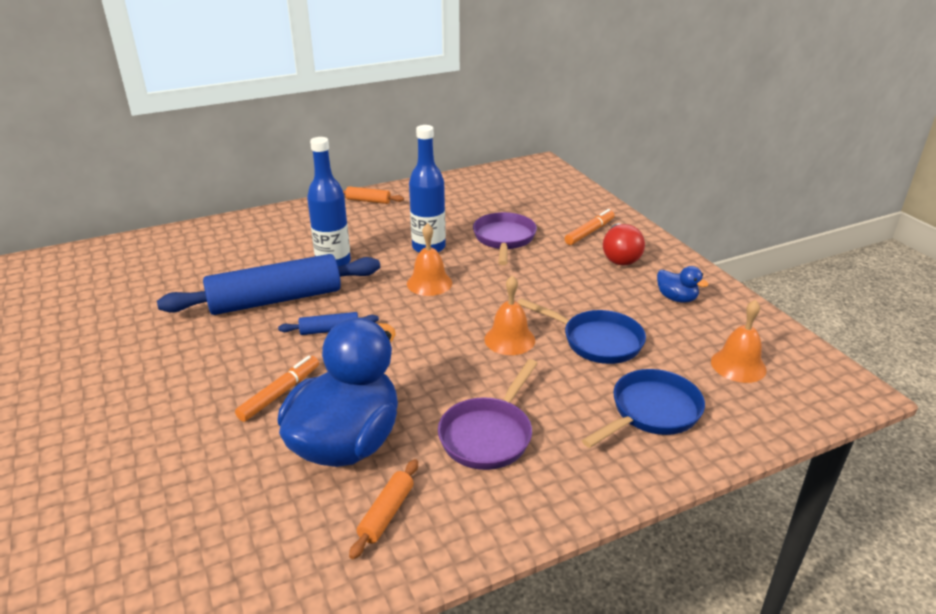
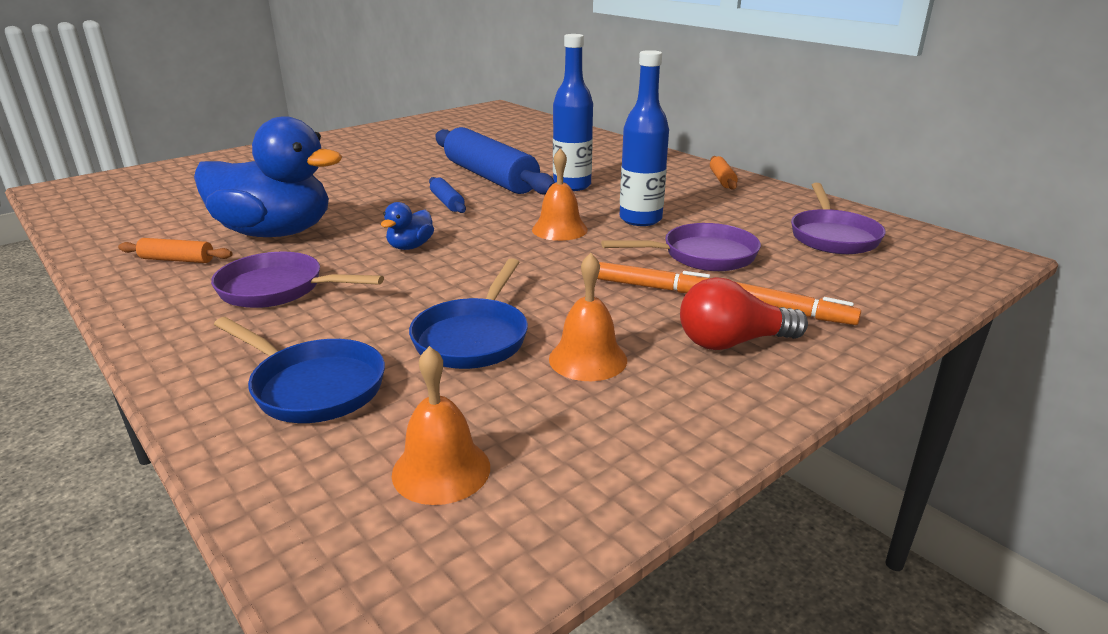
camera: 75 degrees right, 5 degrees down
orange marker [235,356,319,422] -> orange marker moved to [597,262,710,293]
orange bell [484,275,535,355] -> orange bell moved to [549,253,627,381]
blue duck [657,266,709,303] -> blue duck moved to [381,202,434,250]
none -> purple pan [791,183,886,254]

